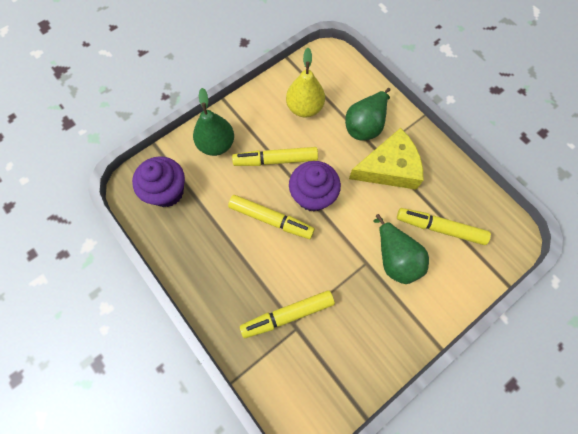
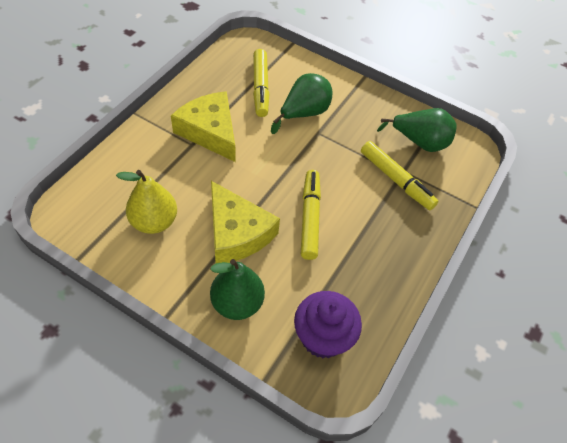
camera: 115 degrees left, 15 degrees down
yellow marker [232,147,318,166] -> yellow cheese [211,181,280,263]
purple cupcake [289,161,341,212] -> none
green pear [345,88,390,141] -> green pear moved to [377,108,456,152]

